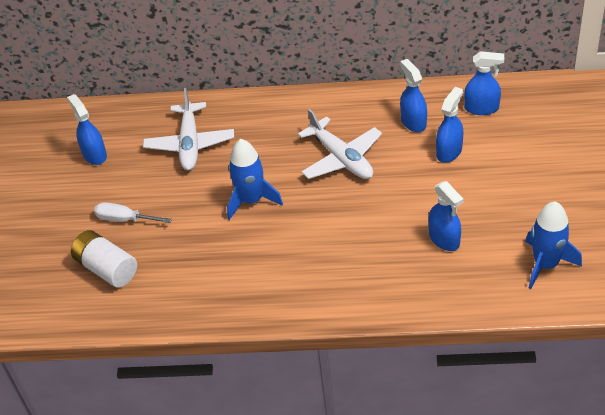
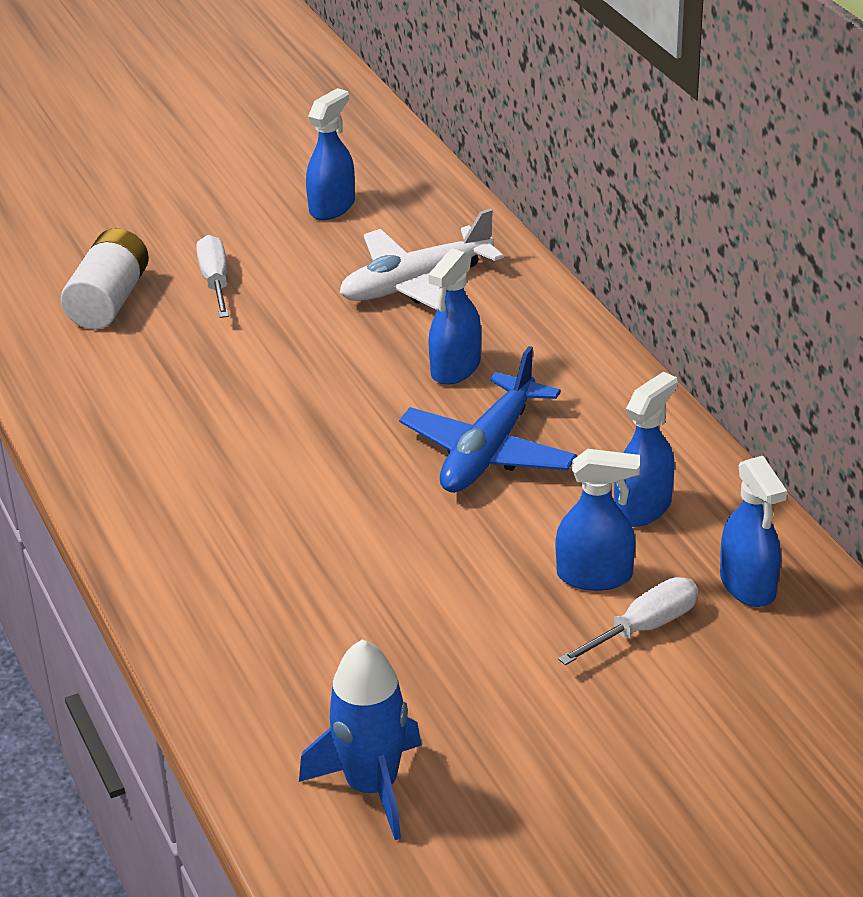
camera: 60 degrees right, 10 degrees down
blue rocket [227,139,283,220] -> none
white plane [298,109,382,179] -> blue plane [399,346,577,493]
blue spray bottle [429,181,464,251] -> blue spray bottle moved to [428,248,481,385]
none -> white screwdriver [558,577,698,665]

